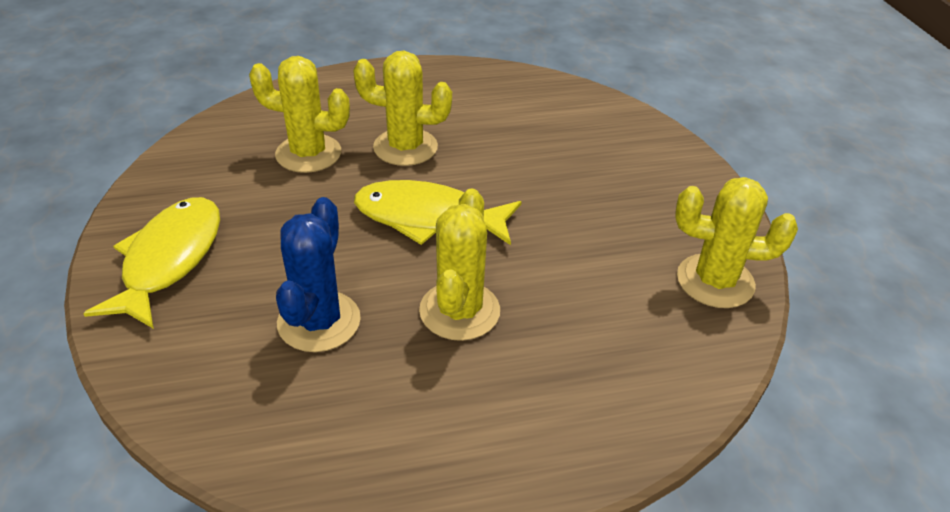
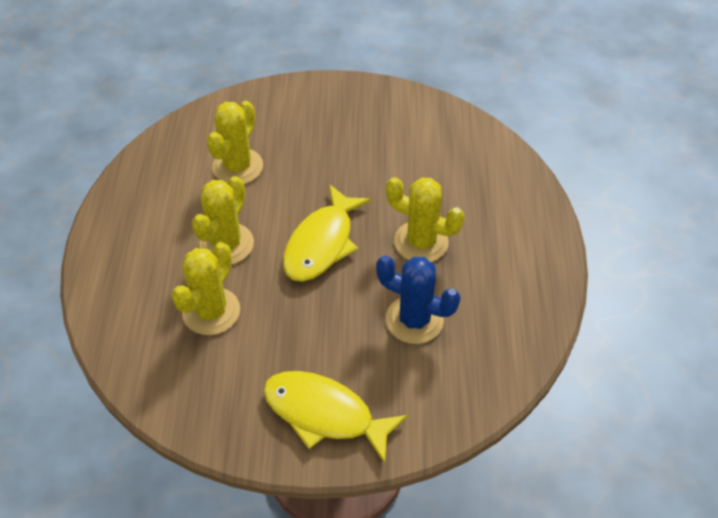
camera: 75 degrees left, 10 degrees up
yellow cactus [675,177,798,308] -> yellow cactus moved to [207,101,263,184]

